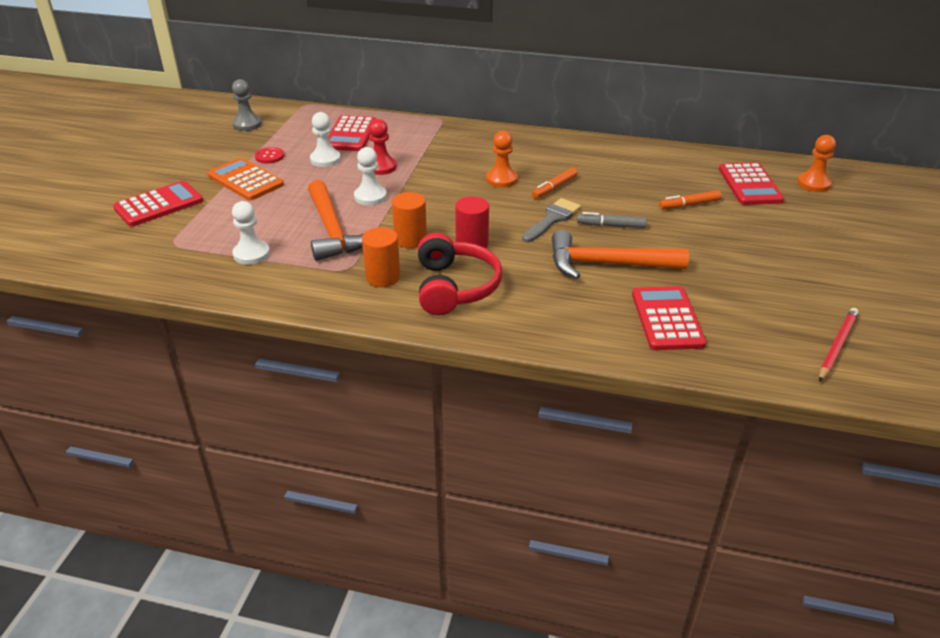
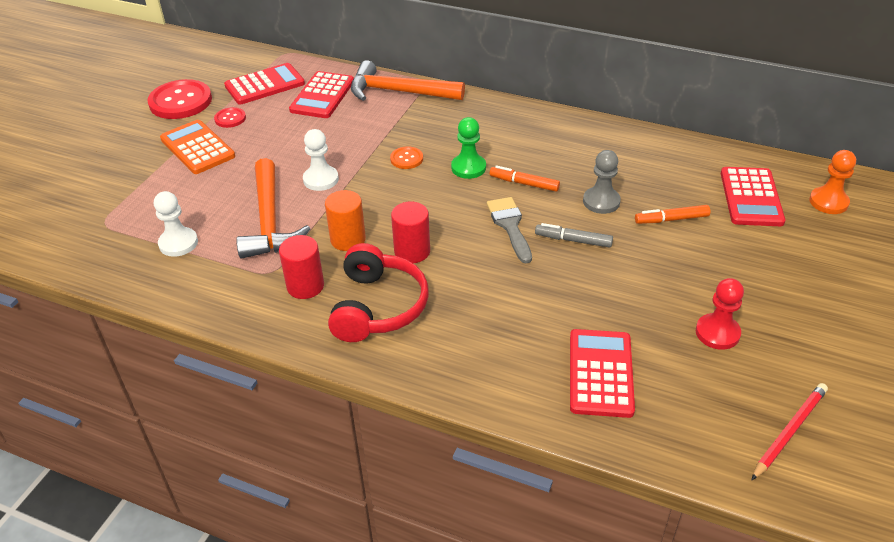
camera: 10 degrees right, 5 degrees up
red calculator [113,181,203,227] -> red calculator moved to [224,63,305,105]
grey pawn [232,79,262,131] -> grey pawn moved to [583,150,621,214]
white pawn [310,112,341,167] -> none
orange cylinder [362,227,400,287] -> red cylinder [279,235,324,299]
red pawn [369,119,397,175] -> red pawn moved to [696,278,744,350]
orange pawn [486,131,518,188] -> green pawn [451,117,486,179]
grey brush [522,198,581,242] -> grey brush turned 60 degrees counterclockwise [487,197,532,263]
orange marker [532,168,578,199] -> orange marker turned 60 degrees clockwise [490,165,560,192]
orange hammer [552,230,689,279] -> orange hammer moved to [351,60,465,101]
none -> red button [147,79,212,119]
none -> orange button [390,146,423,169]

